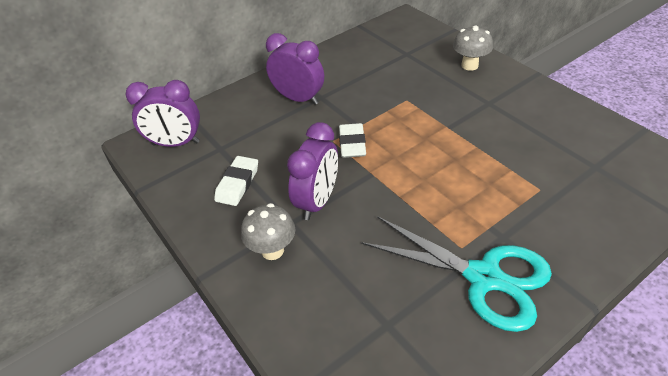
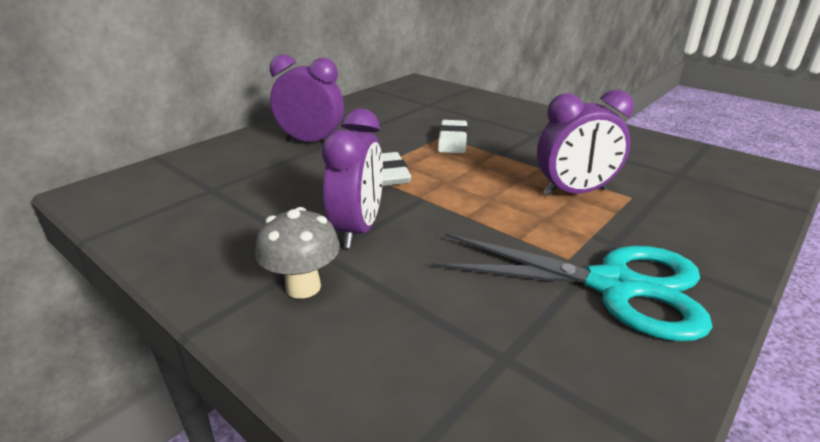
camera: 15 degrees left, 15 degrees down
purple clock [126,80,200,147] -> purple clock moved to [537,90,634,196]
white eraser [214,156,258,206] -> white eraser moved to [438,120,468,153]
grey mushroom [453,25,493,71] -> none

